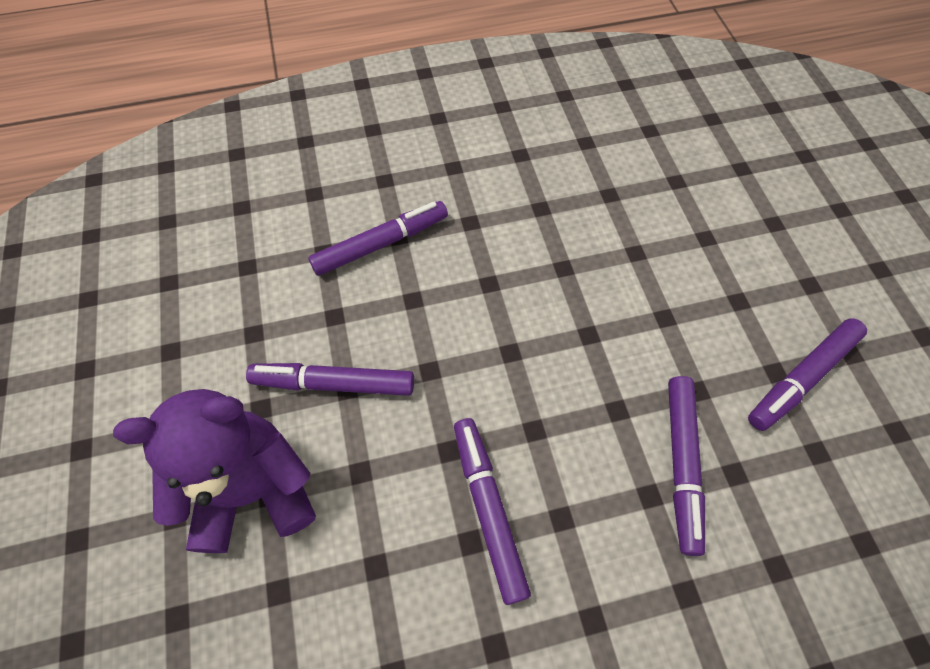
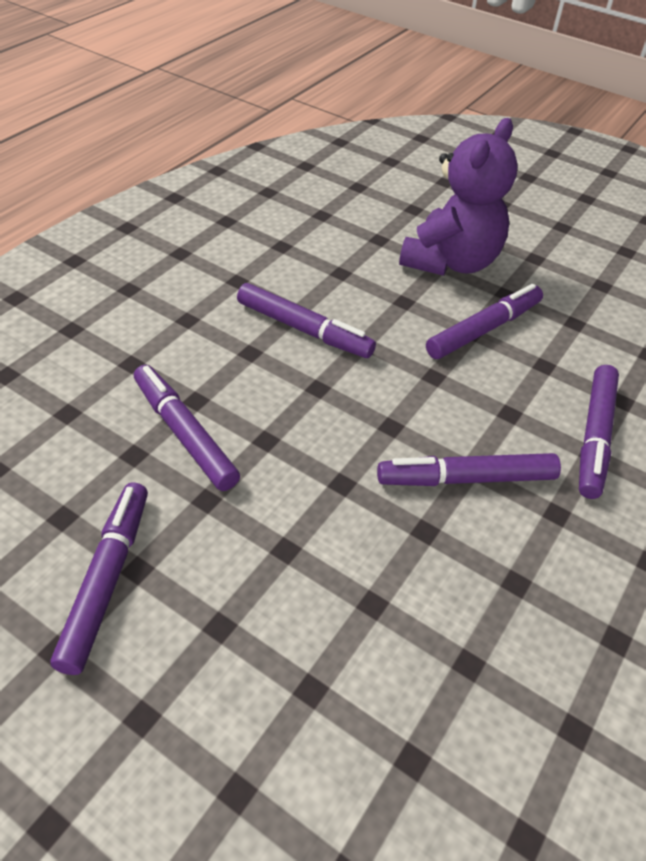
camera: 135 degrees right, 15 degrees down
none -> purple marker [377,453,561,486]

